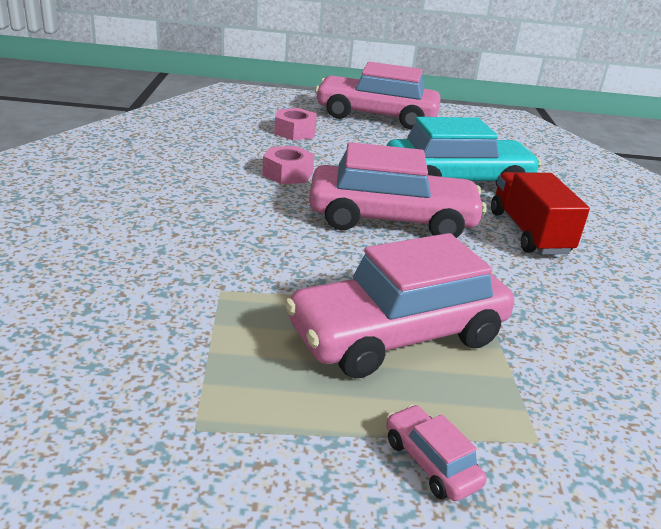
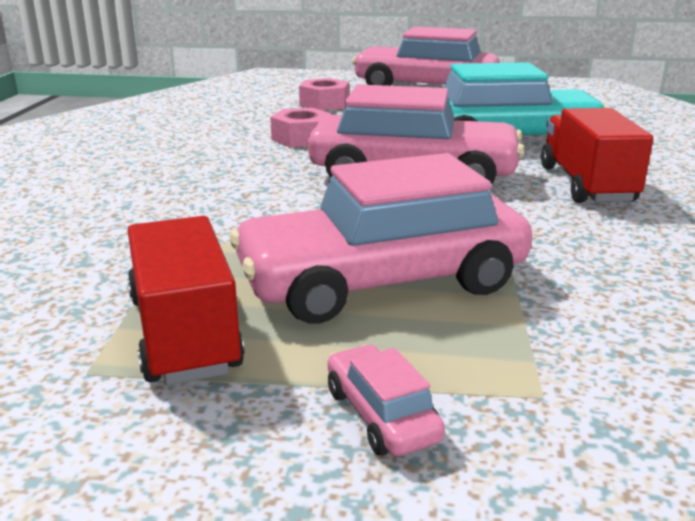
camera: 10 degrees right, 5 degrees down
none -> red truck [127,216,244,385]

